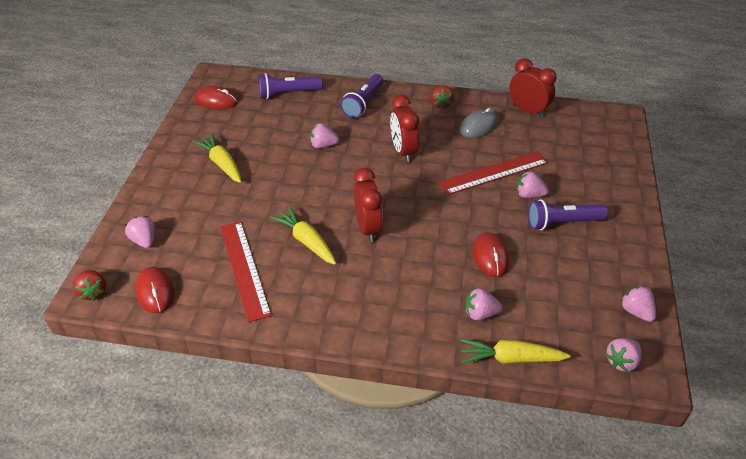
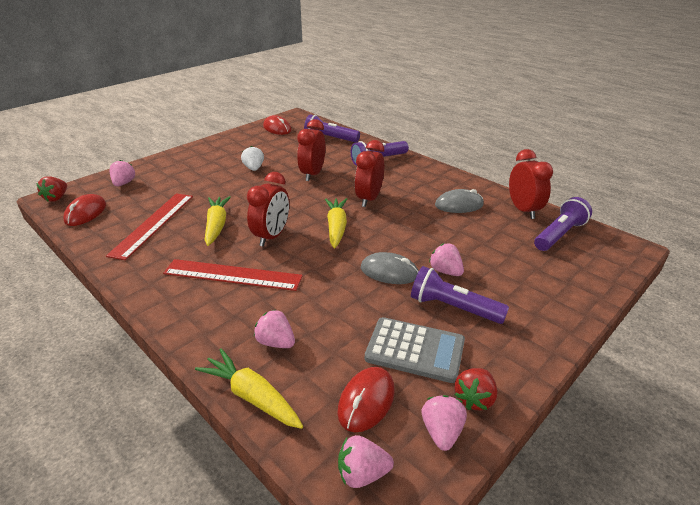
camera: 35 degrees right, 10 degrees down
yellow carrot [192,133,241,183] -> yellow carrot moved to [325,198,347,248]
pink strawberry [310,123,339,148] -> red clock [297,119,325,181]
red strawberry [430,85,454,109] -> red strawberry moved to [454,368,497,411]
red ruler [438,151,548,195] -> red ruler moved to [163,259,303,291]
red mouse [473,232,509,277] -> red mouse moved to [337,367,395,432]
none -> white strawberry [241,146,264,171]
none -> grey mouse [361,252,419,284]
none -> grey calculator [365,317,465,383]
none -> purple flashlight [534,197,592,251]

